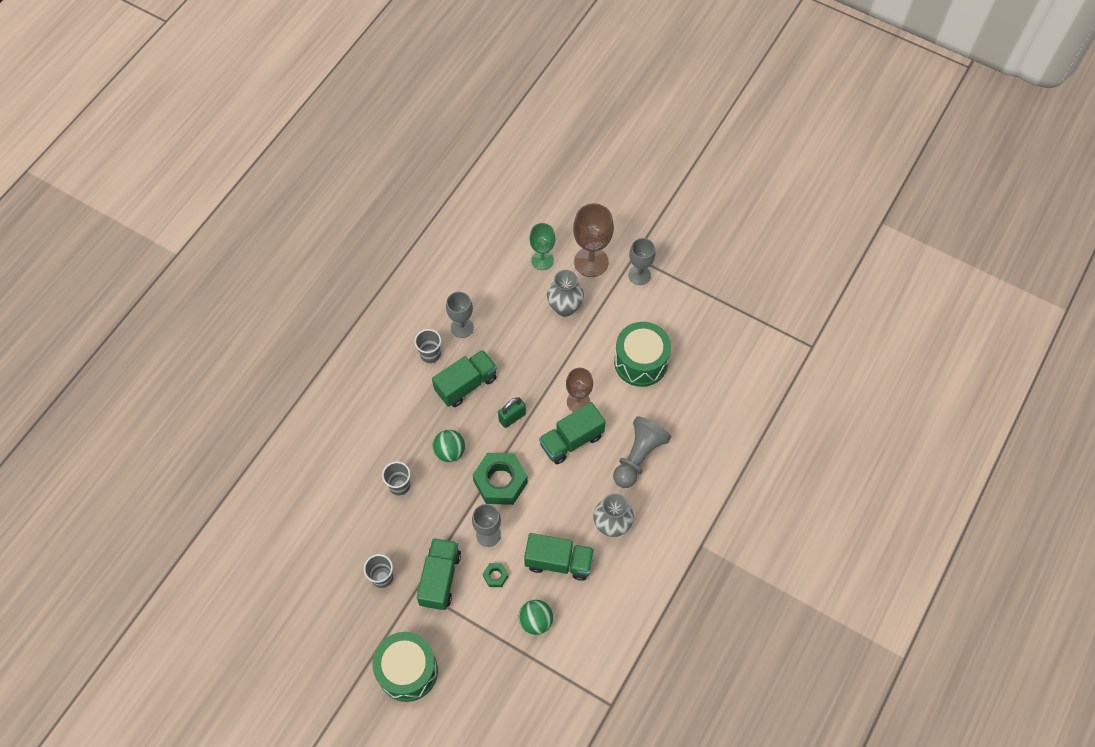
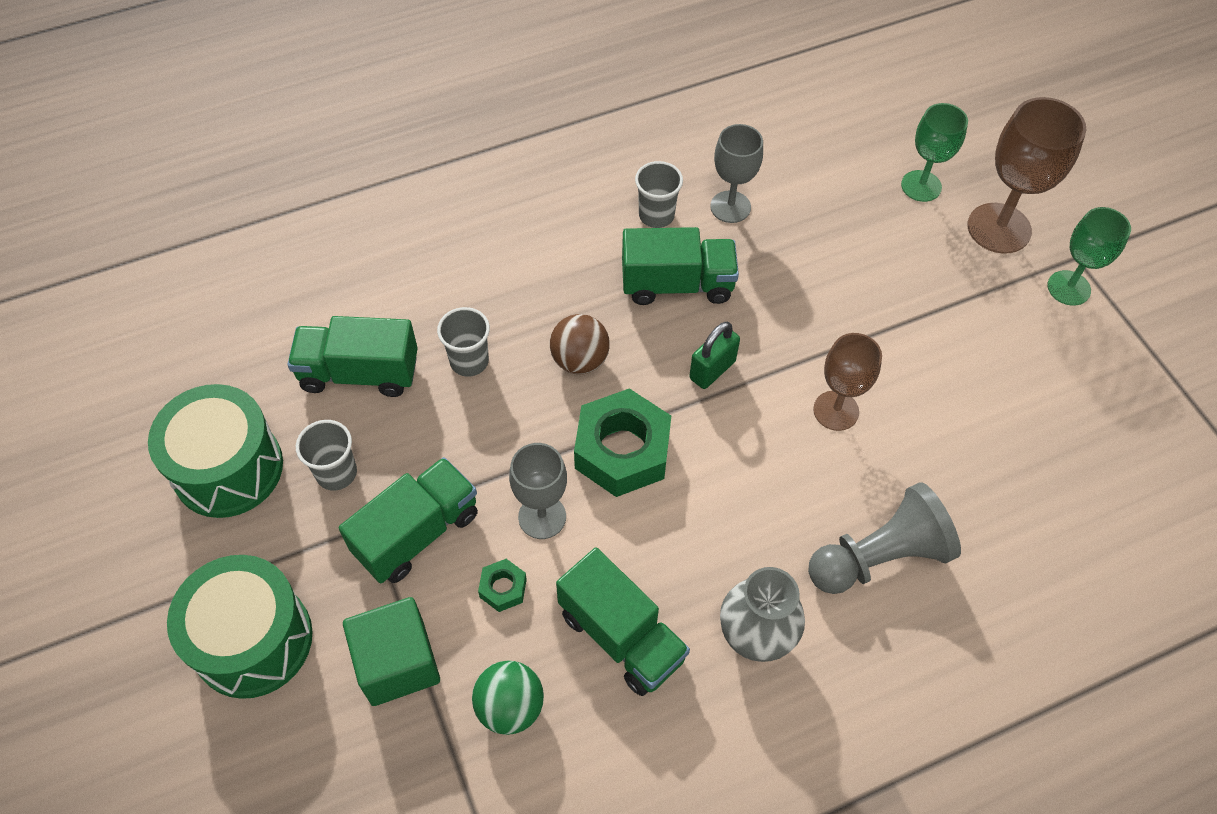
camera: 35 degrees right, 5 degrees down
green ball [432,430,465,462] -> brown ball [550,314,610,374]
green padlock [498,397,526,428] -> green padlock turned 45 degrees counterclockwise [689,322,740,389]
green truck [539,402,606,464] -> green truck moved to [287,316,418,397]
grey vase [547,270,584,317] -> none
green drum [614,322,671,387] -> green drum moved to [148,384,283,518]
grey goblet [628,238,656,285] -> green goblet [1047,207,1131,306]
none -> green cube [343,597,440,706]

